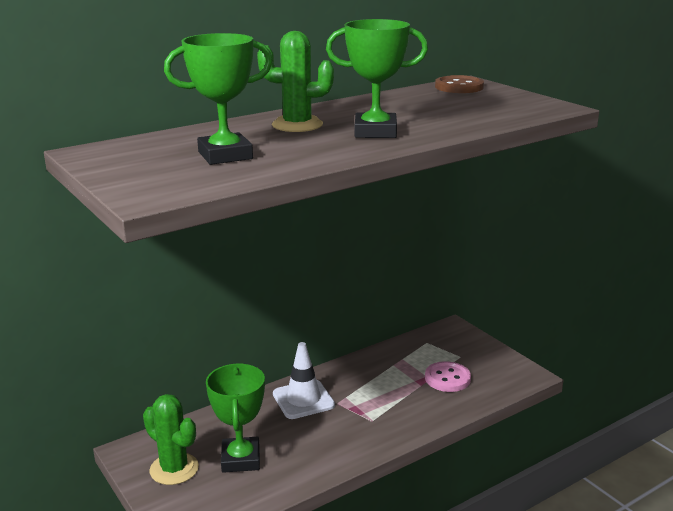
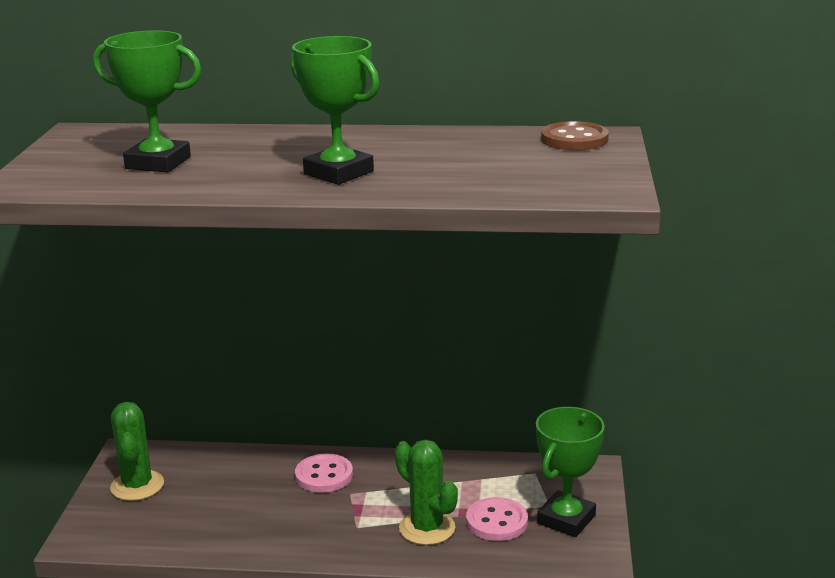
camera: 40 degrees right, 0 degrees up
green trophy [206,364,265,473] -> green trophy moved to [536,407,605,537]
green cactus [257,31,334,132] -> green cactus moved to [395,440,458,545]
white traffic cone [273,342,335,419] -> pink button [295,454,353,493]

